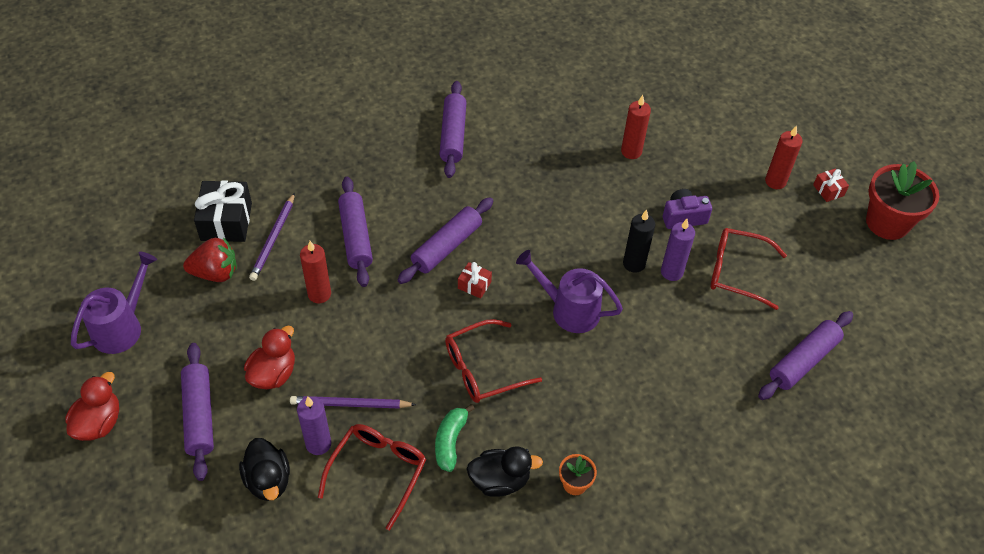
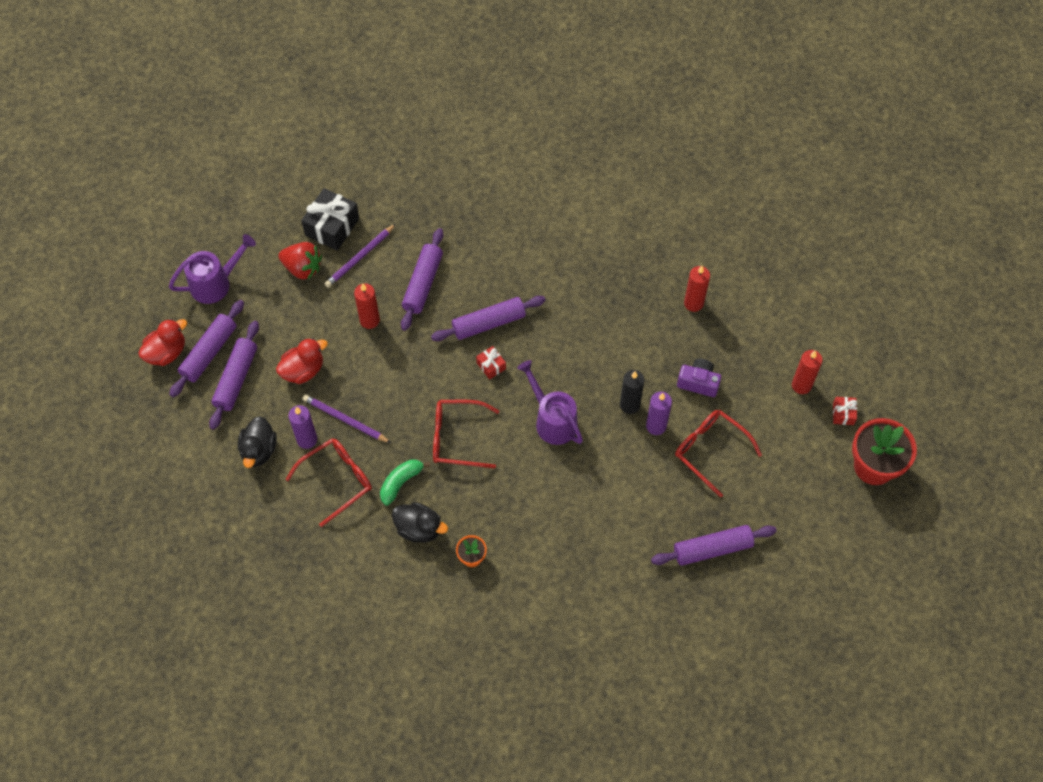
camera: 30 degrees right, 10 degrees up
purple rolling pin [439,81,467,178] -> purple rolling pin moved to [169,300,244,397]

